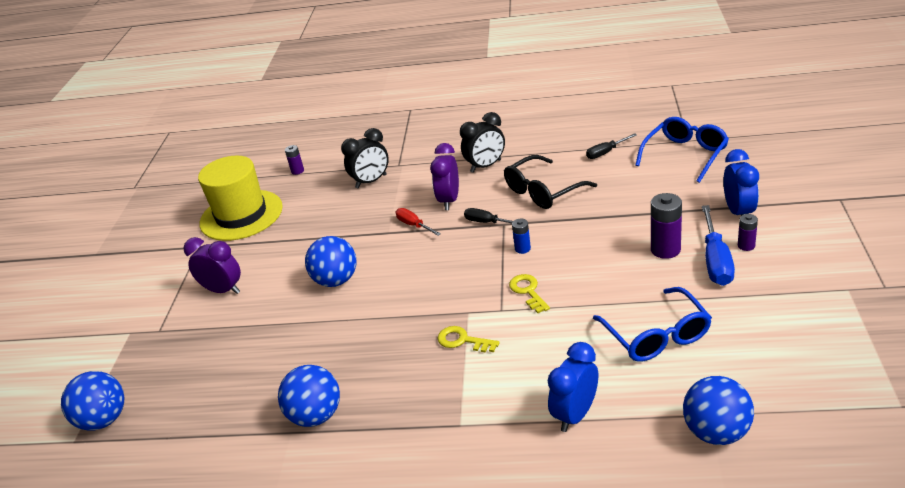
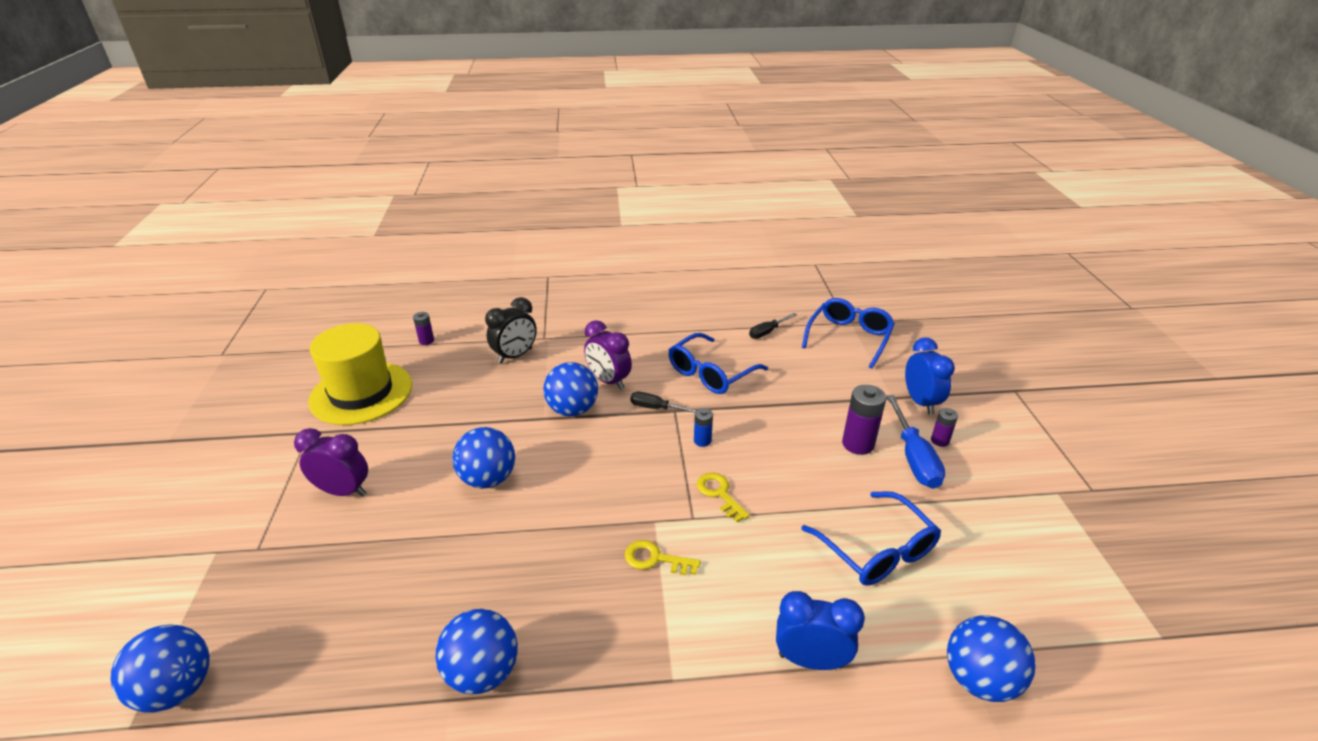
camera: 15 degrees left, 0 degrees up
red screwdriver [396,208,441,236] -> blue ball [543,362,598,417]
purple clock [430,143,459,210] -> purple clock turned 45 degrees counterclockwise [584,320,632,390]
black clock [460,112,505,173] -> none
black glasses [504,155,597,209] -> blue glasses [669,333,768,394]
blue clock [548,342,598,432] -> blue clock turned 75 degrees clockwise [776,591,865,670]

